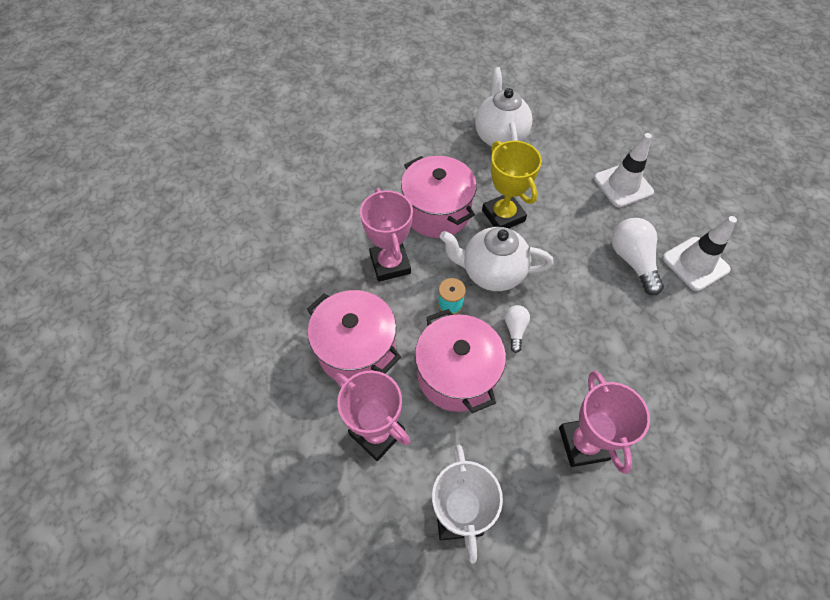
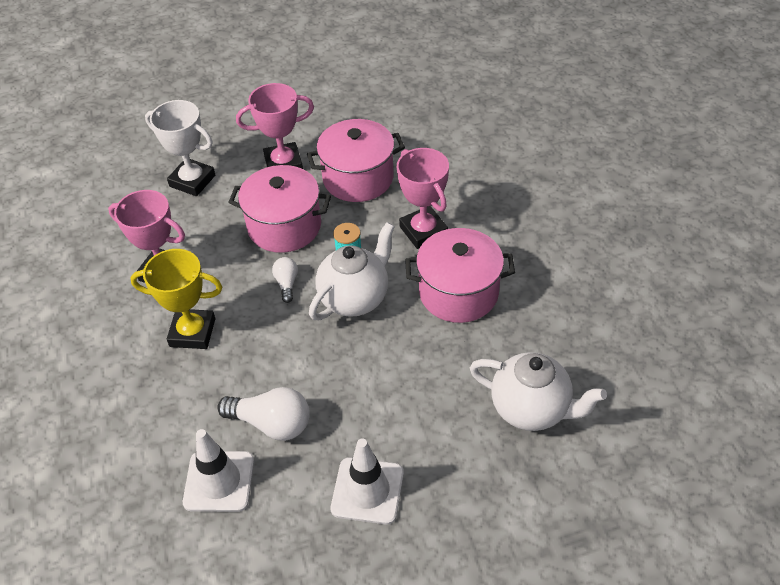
camera: 125 degrees right, 10 degrees down
pink trophy [360,188,413,282] -> pink trophy turned 45 degrees clockwise [397,148,449,249]
yellow trophy [482,141,542,228] -> yellow trophy moved to [130,249,222,349]
white light bulb [505,305,530,353] -> white light bulb turned 135 degrees counterclockwise [272,257,298,303]

